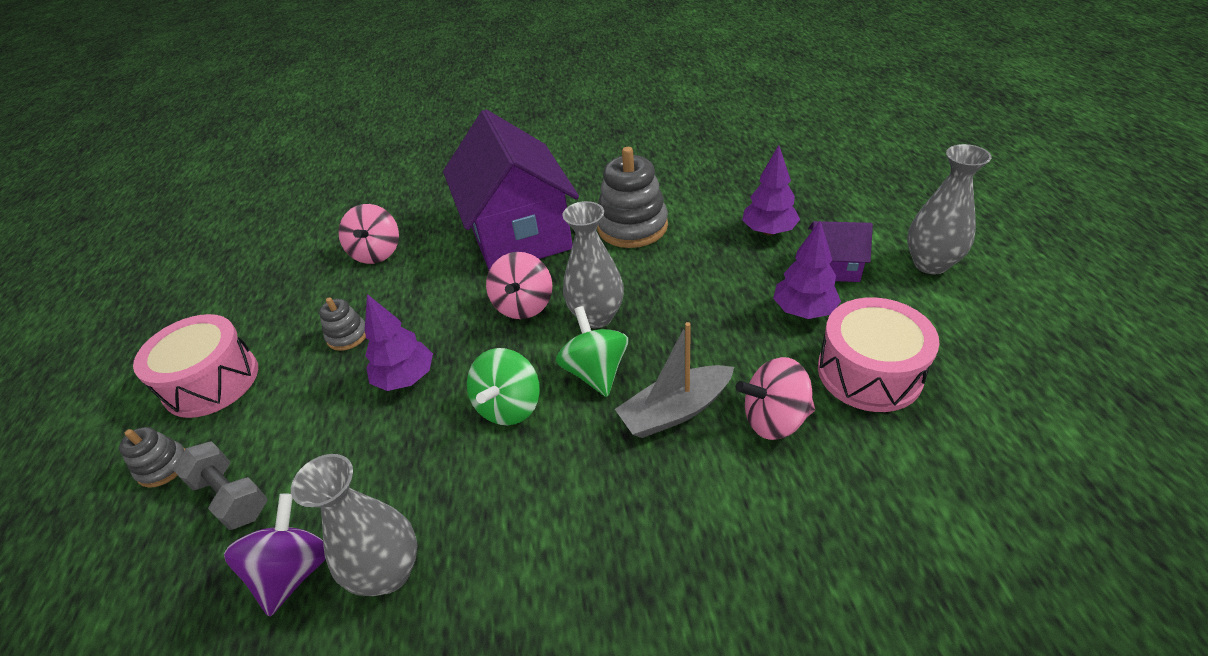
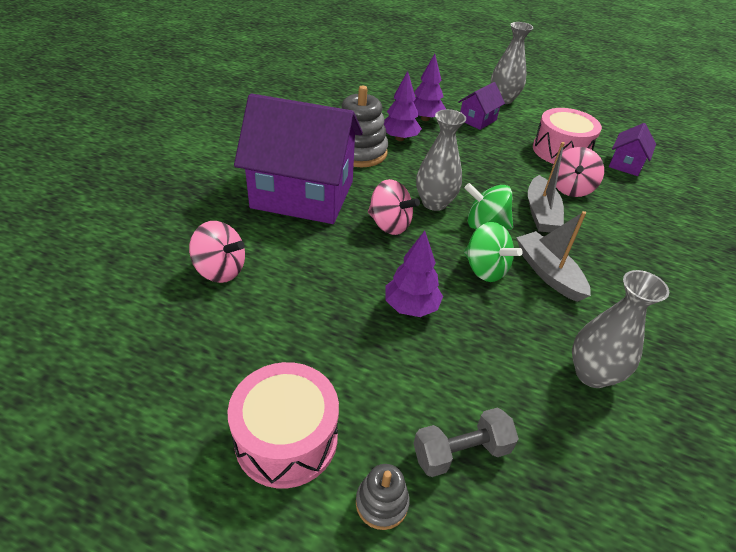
camera: 65 degrees left, 0 degrees up
purple spinning top [224,494,326,617] -> none
grey stacking toy [319,297,366,351] -> none
purple tree [773,221,841,319] -> purple tree moved to [384,71,422,141]
none -> grey boat [516,211,591,302]
none -> purple house [609,123,656,176]

